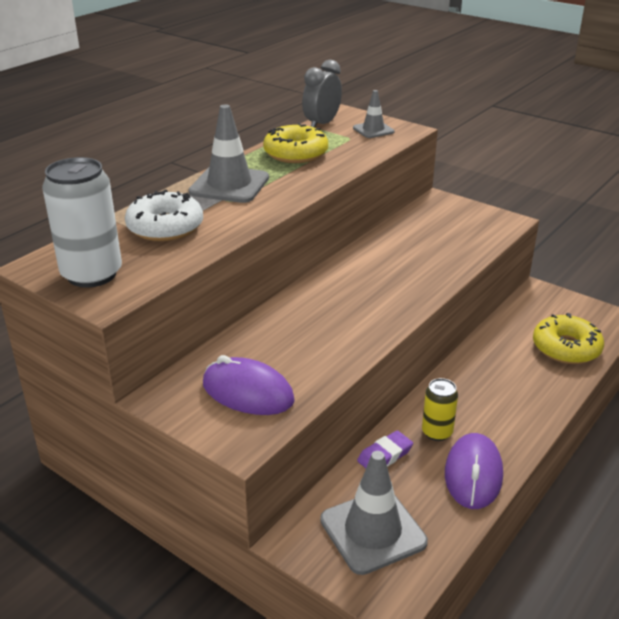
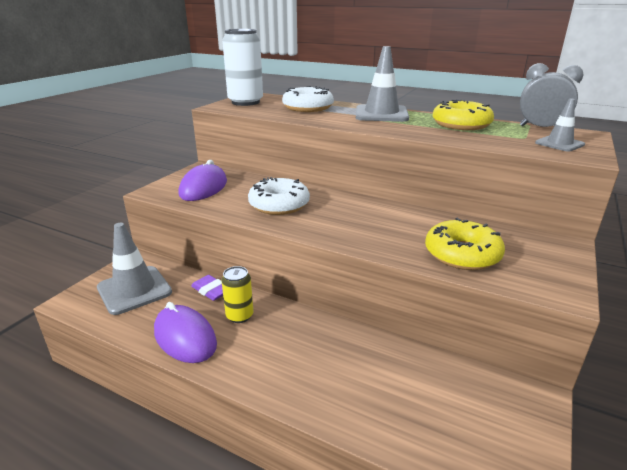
camera: 80 degrees right, 5 degrees down
purple mouse [445,433,503,509] -> purple mouse turned 45 degrees clockwise [154,302,217,363]
yellow donut [533,313,604,364] -> yellow donut moved to [425,218,505,270]
none -> white donut [248,177,310,215]

